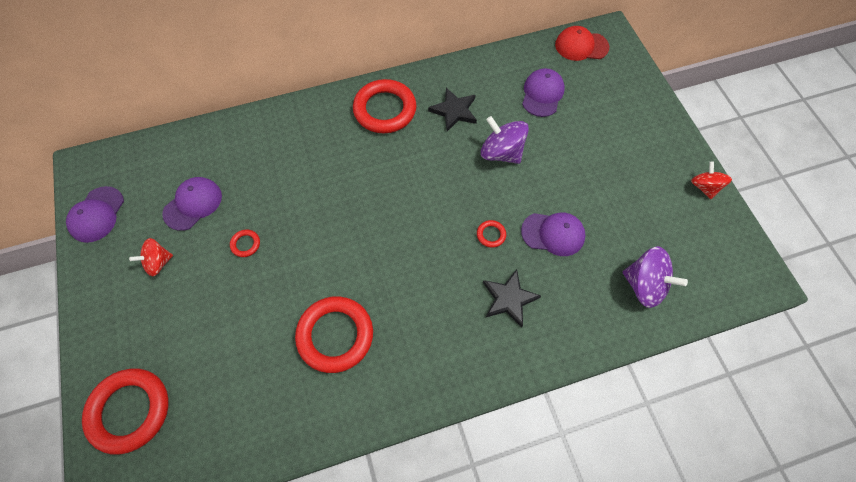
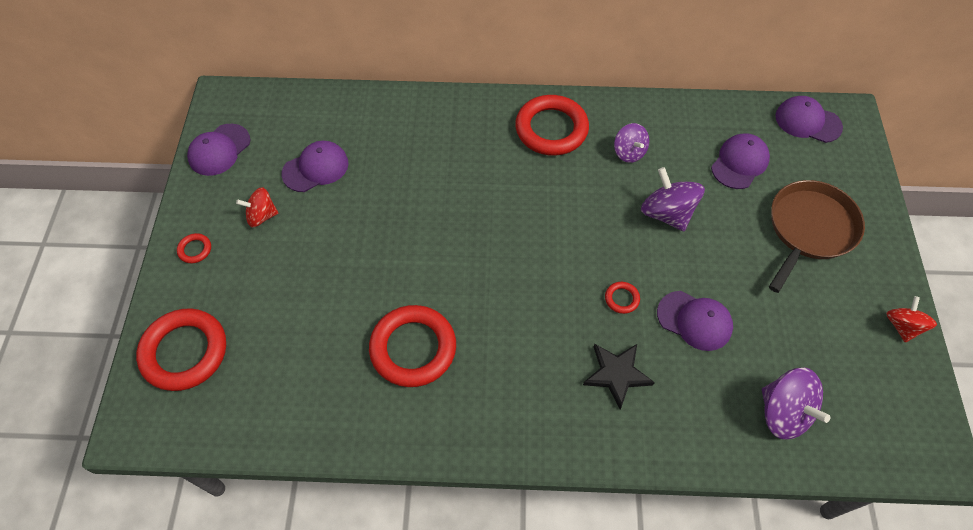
camera: 20 degrees right, 5 degrees down
red ring [230,229,260,257] -> red ring moved to [177,233,211,263]
black star [428,88,477,131] -> purple spinning top [614,123,649,163]
red cap [555,26,609,61] -> purple cap [775,96,843,143]
none -> brown pan [769,180,865,293]

